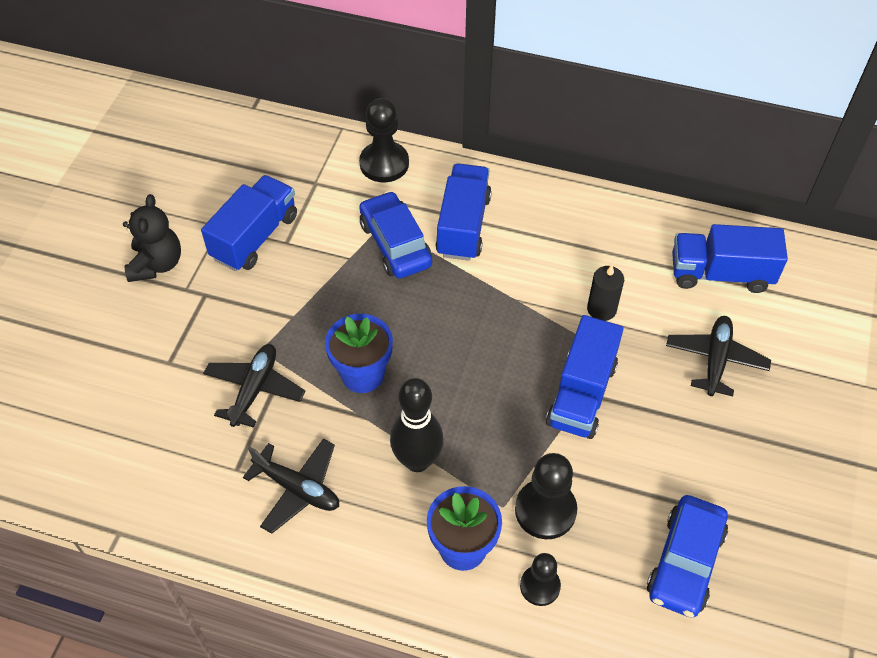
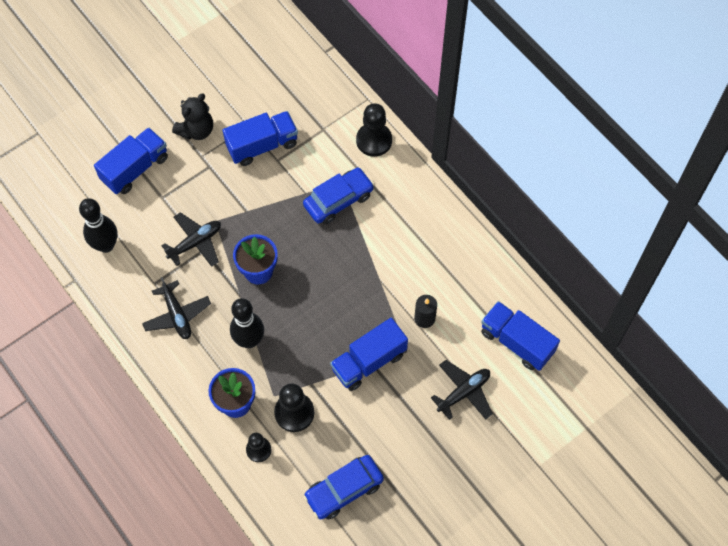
camera: 35 degrees right, 10 degrees up
blue car [359,191,432,278] -> blue car turned 45 degrees clockwise [303,168,374,224]
blue truck [435,163,492,261] -> blue truck moved to [94,128,168,194]
none -> black bowling pin [79,198,118,253]

